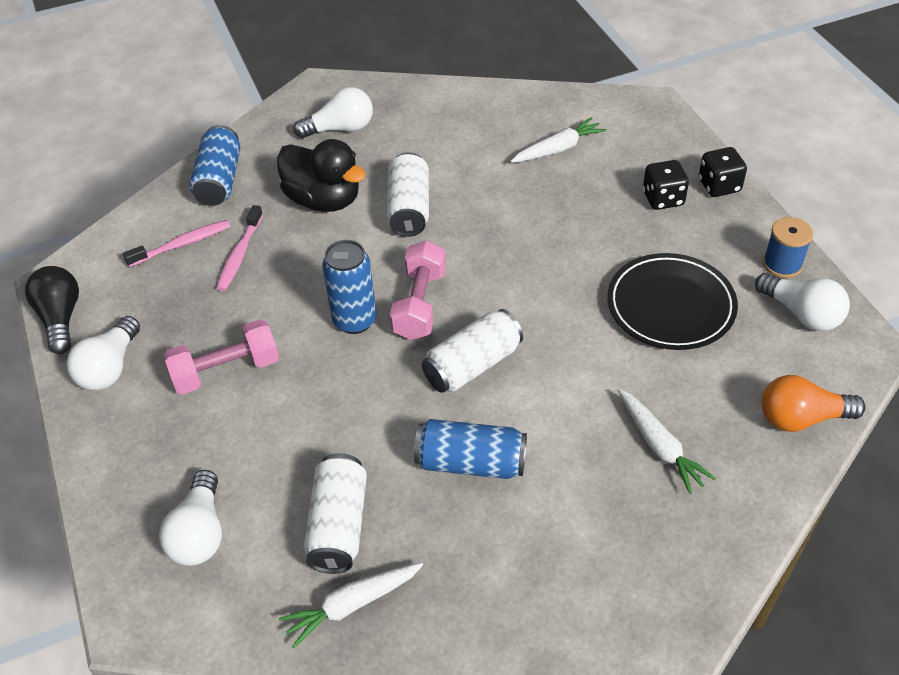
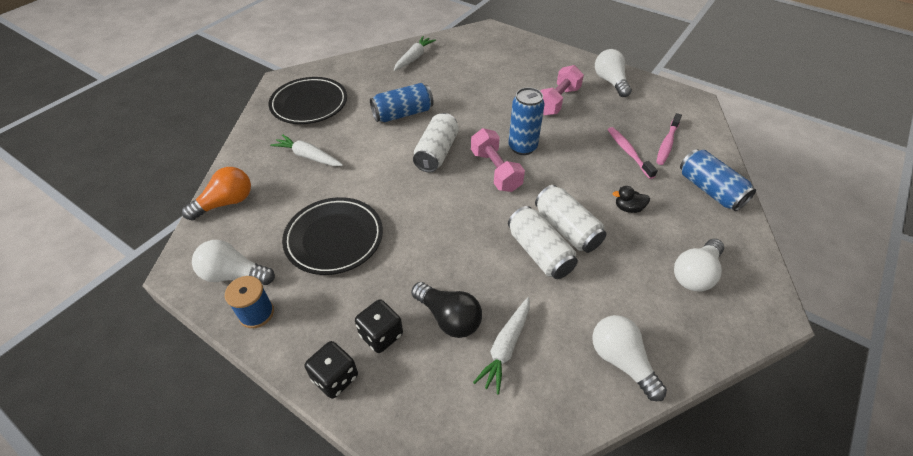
camera: 145 degrees right, 0 degrees up
black light bulb [25,266,79,354] -> black light bulb moved to [411,282,482,338]
white light bulb [159,470,222,566] -> white light bulb moved to [592,315,667,401]
black duck [277,139,366,212] -> black duck [613,186,650,213], size x0.44
white can [304,453,367,574] -> white can moved to [508,206,578,279]
none -> black plate [269,77,347,124]

